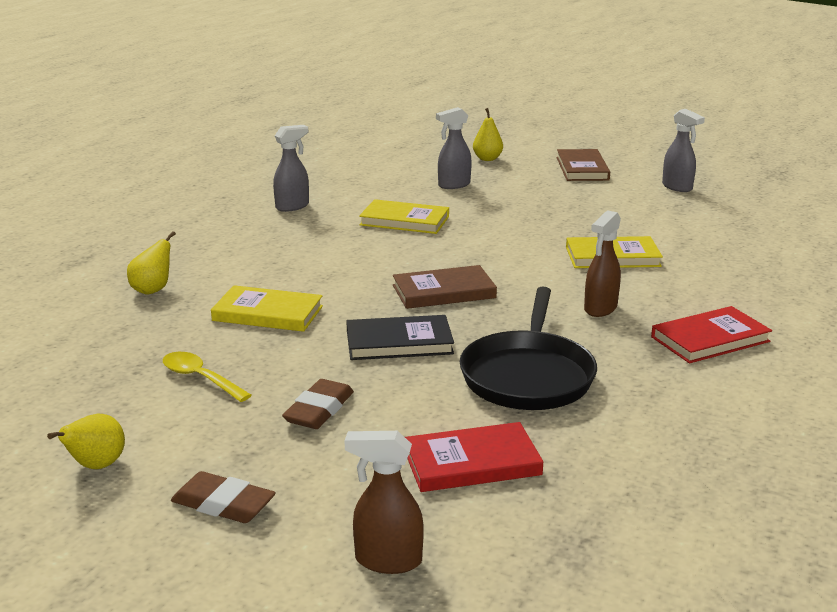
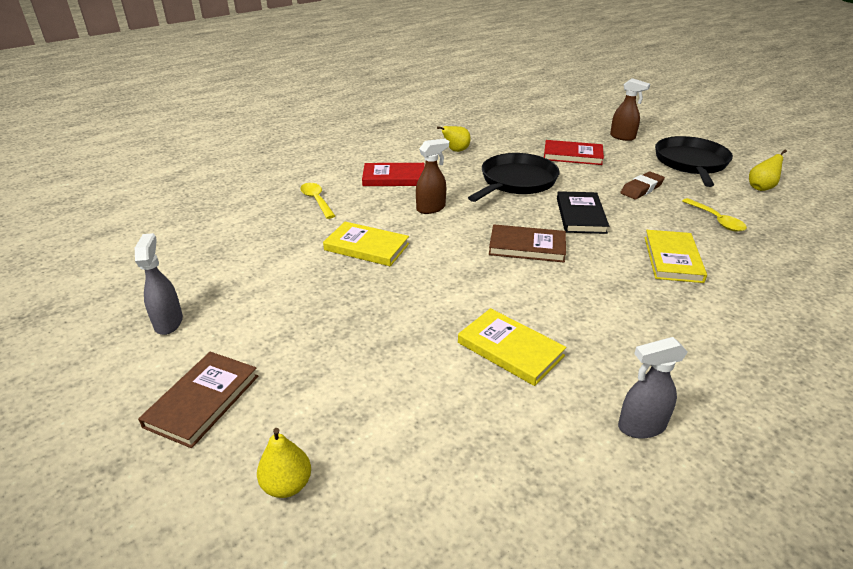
camera: 155 degrees left, 10 degrees up
yellow pear [127,231,176,295] -> yellow pear moved to [437,126,471,152]
brown eraser [171,471,276,523] -> black pan [655,136,733,187]
yellow book [211,285,323,332] -> yellow book turned 60 degrees clockwise [644,230,707,283]
black book [347,315,454,360] -> black book turned 75 degrees clockwise [557,191,609,234]
grey spray bottle [436,107,472,189] -> none
none -> yellow spoon [300,183,335,219]

